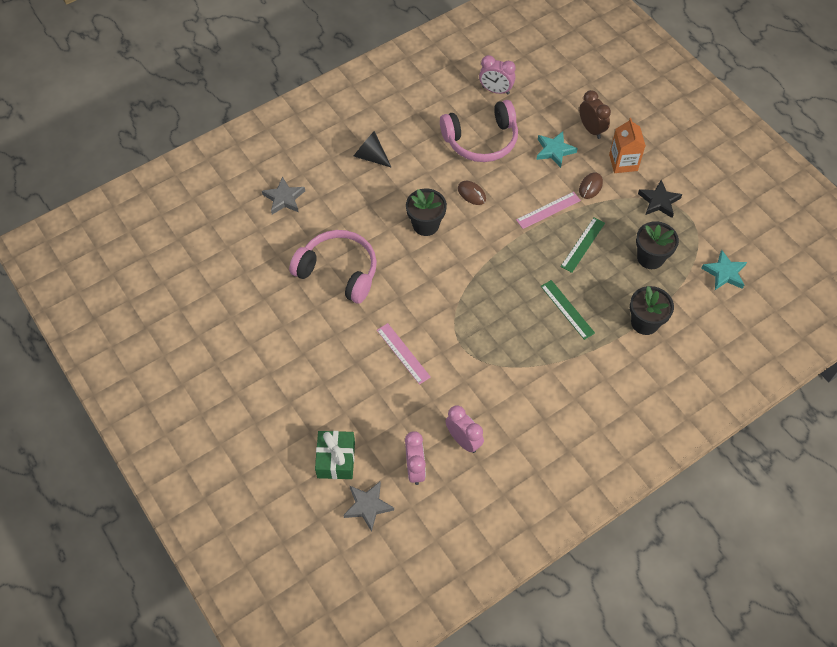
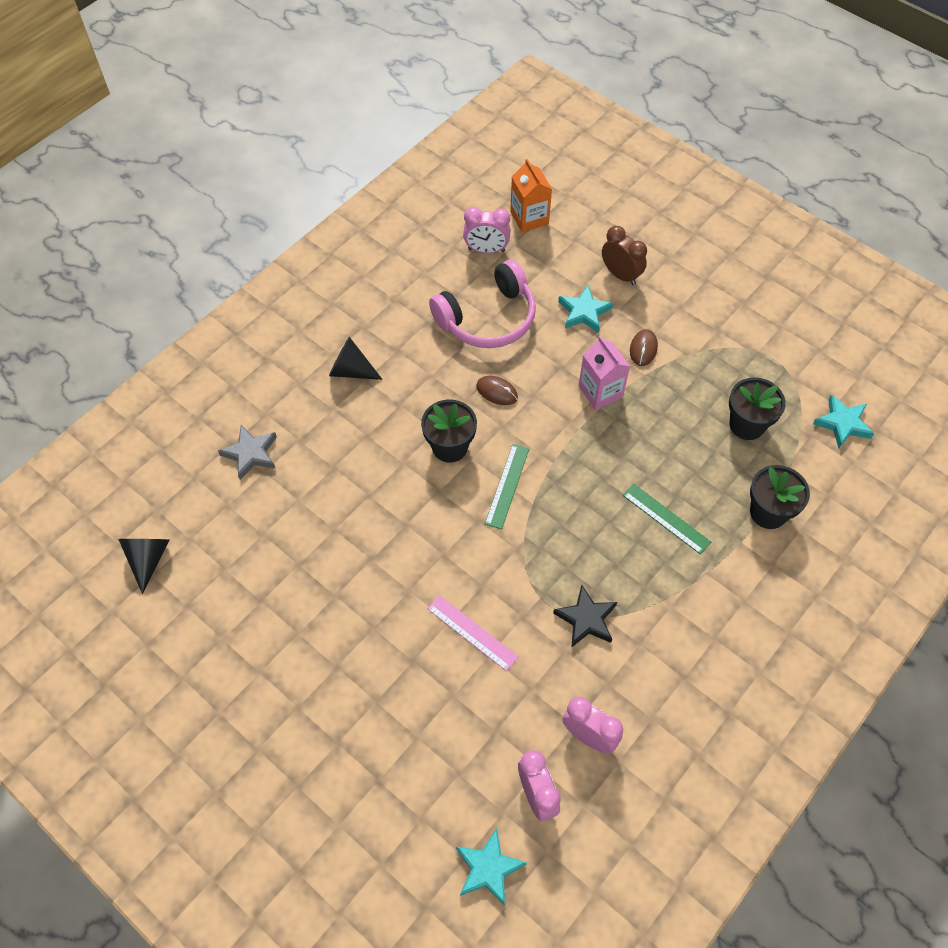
camera: 15 degrees left, 0 degrees up
pink headphones [289,230,377,304] -> none
green gift [315,431,355,479] -> none
grey star [343,482,394,532] -> turquoise star [456,828,527,906]
pink ruler [516,192,581,229] -> pink carton [579,336,630,410]
green ruler [560,217,605,273] -> green ruler moved to [485,444,529,529]
orange carton [609,118,646,173] -> orange carton moved to [510,159,552,232]
black star [638,180,683,218] -> black star moved to [553,585,617,648]
none -> black cone [118,539,169,594]

